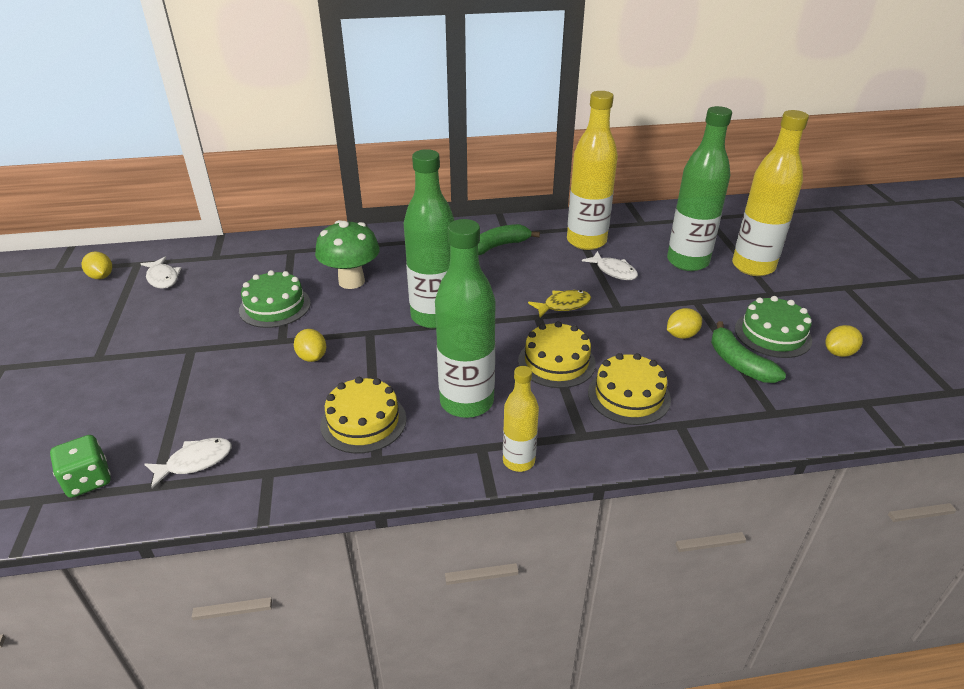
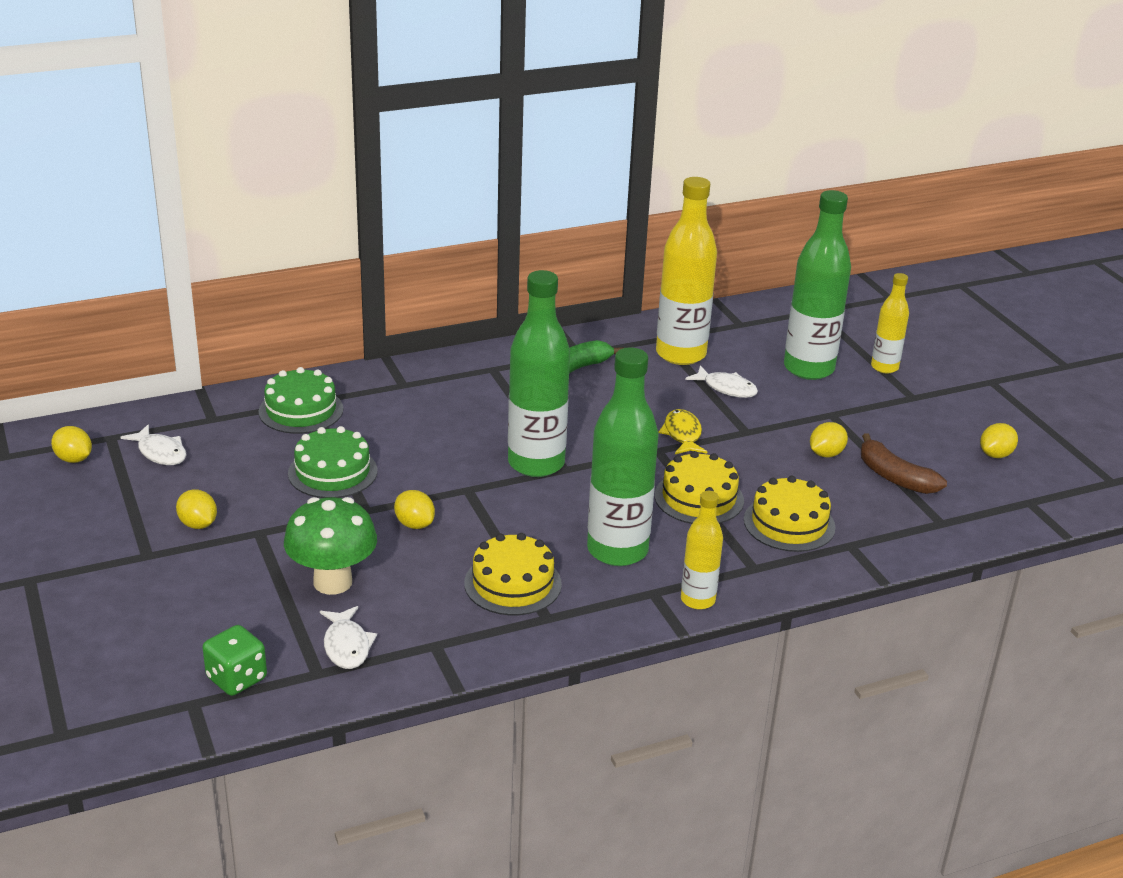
camera: 15 degrees left, 5 degrees down
white fish [144,438,232,488] -> white fish turned 120 degrees clockwise [320,606,377,669]
green mushroom [315,220,380,289] -> green mushroom moved to [284,497,377,595]
yellow fish [528,290,591,317] -> yellow fish turned 60 degrees counterclockwise [659,409,707,454]
green banana [711,321,786,383] -> brown banana [861,433,947,494]
yellow bottle [732,110,809,276] -> yellow bottle [871,273,909,374], size x0.55
green cake [735,296,812,358] -> green cake moved to [259,367,343,434]
none -> yellow lemon [176,489,217,529]

